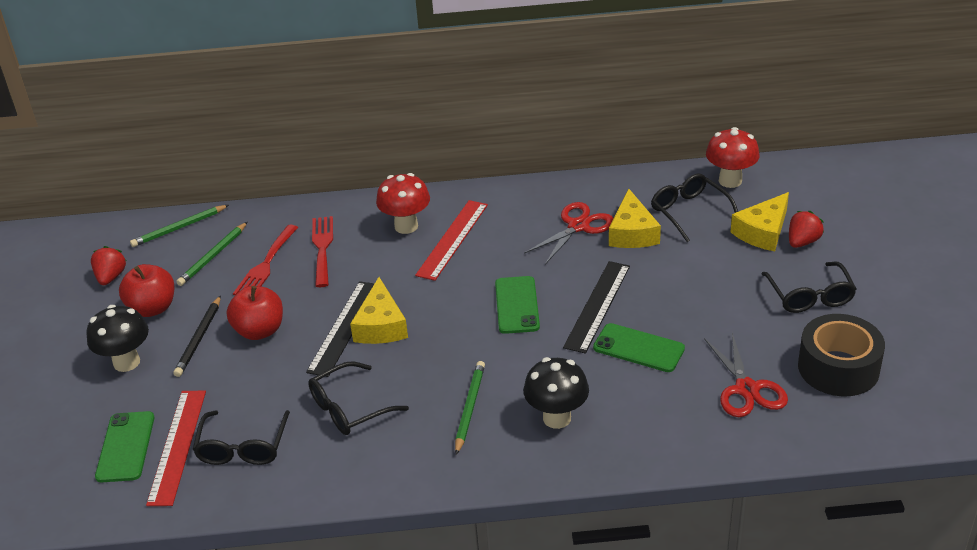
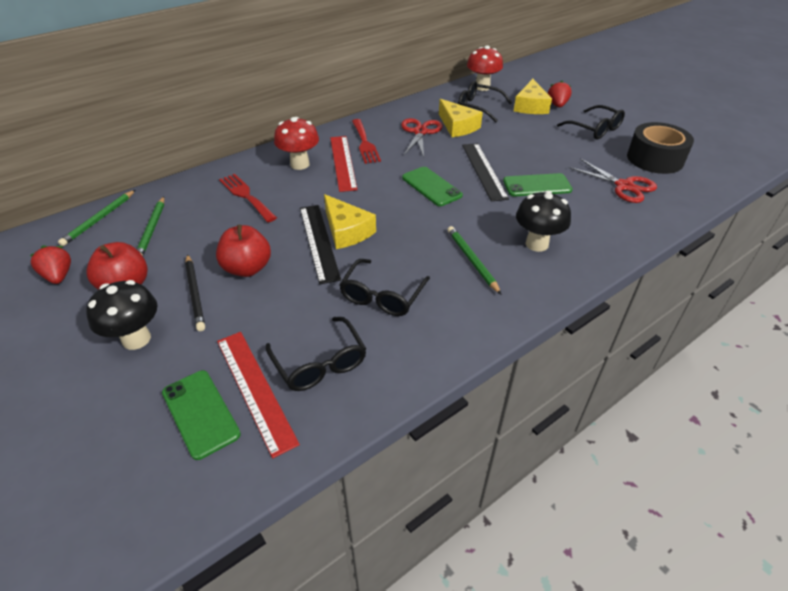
camera: 35 degrees left, 5 degrees up
red fork [233,225,298,295] -> red fork moved to [352,119,381,164]

